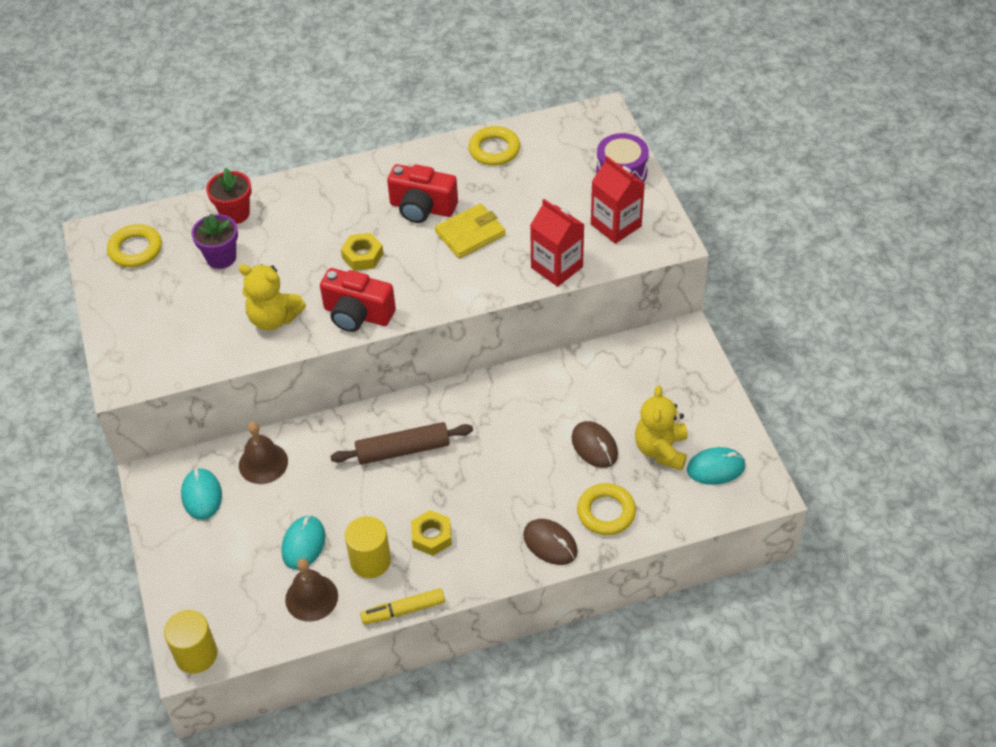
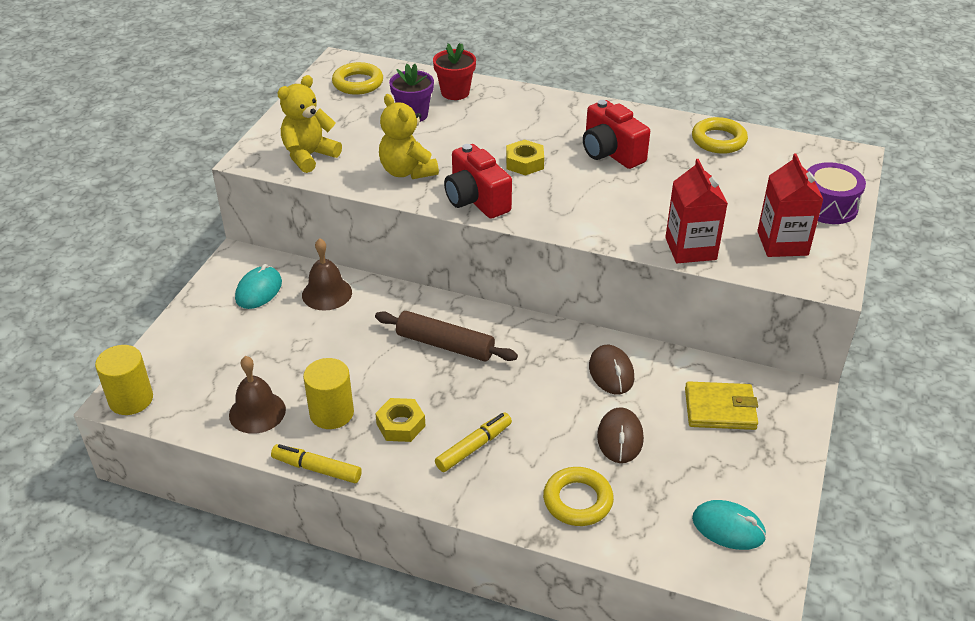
camera: 35 degrees right, 10 degrees down
turquoise mouse [282,515,325,570] -> none
yellow wallet [435,204,506,258] -> yellow wallet moved to [685,381,758,430]
brown mouse [523,519,578,565] -> brown mouse moved to [589,345,634,394]
yellow teddy bear [635,385,688,470] -> yellow teddy bear moved to [277,75,342,173]
none -> yellow marker [435,412,512,472]

